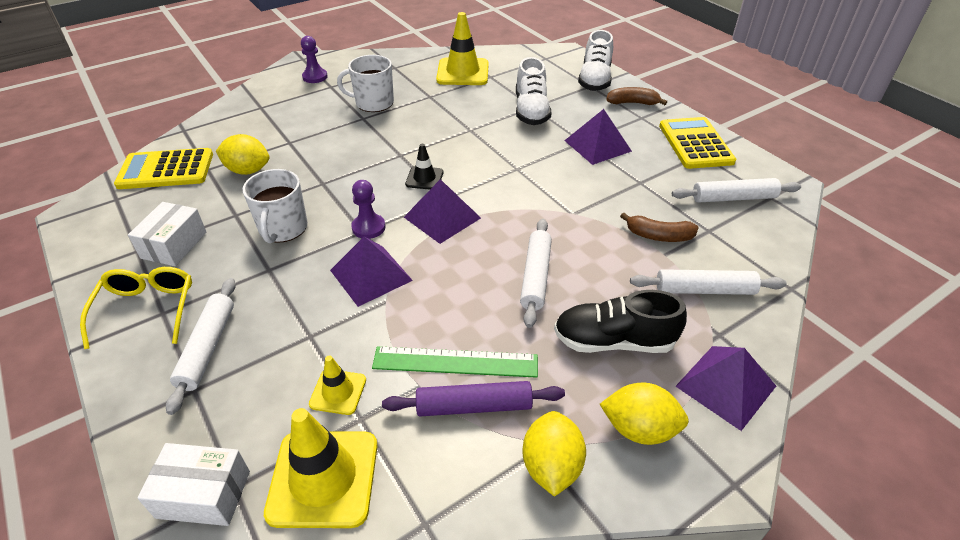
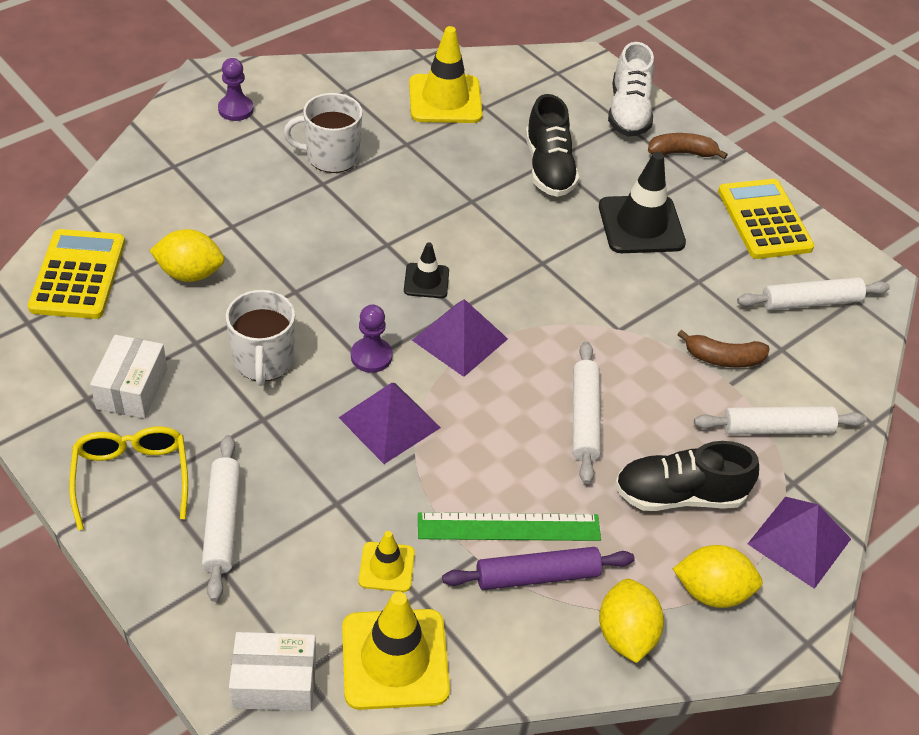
camera: 10 degrees left, 5 degrees up
yellow calculator [114,148,213,189] -> yellow calculator turned 105 degrees clockwise [28,229,125,319]
white shoe [516,57,551,125] -> black shoe [525,94,579,197]
purple pyramid [564,109,632,165] -> black traffic cone [599,152,686,253]

